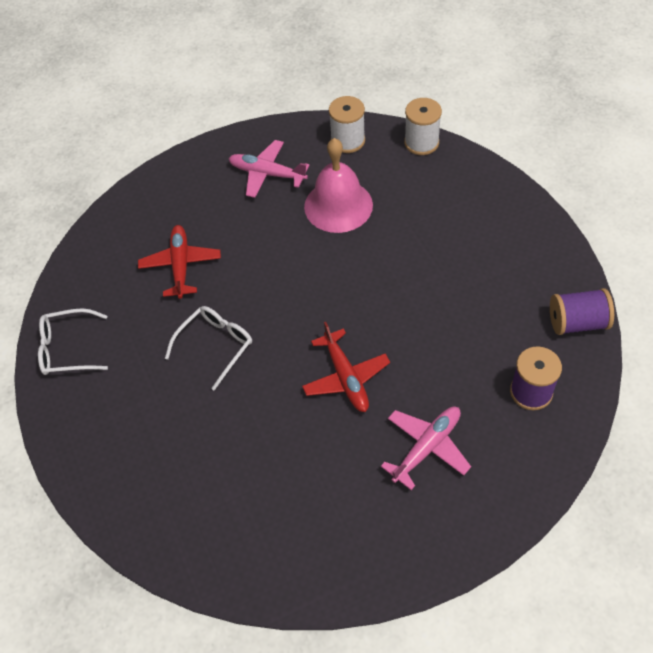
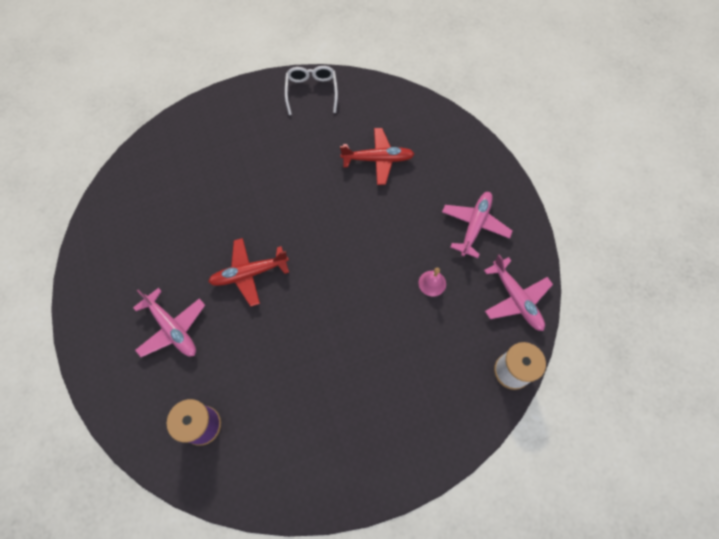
camera: 90 degrees right, 10 degrees up
white glasses [165,306,252,391] -> none
pink bell [304,138,373,233] -> pink bell [418,267,446,297], size x0.43
white spool [329,96,365,153] -> pink plane [484,254,553,331]
purple spool [550,288,614,335] -> none

